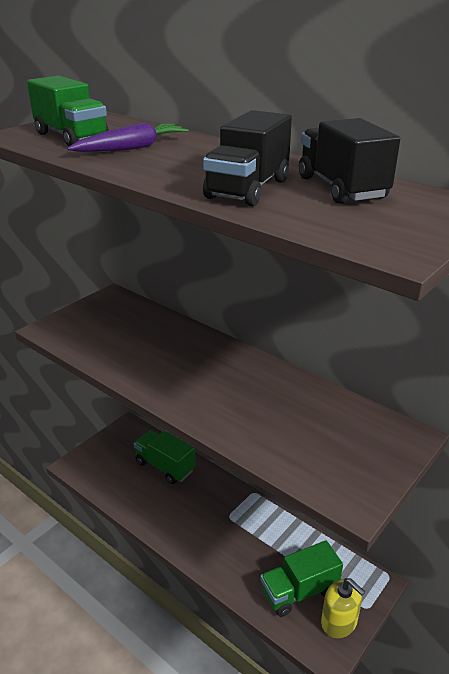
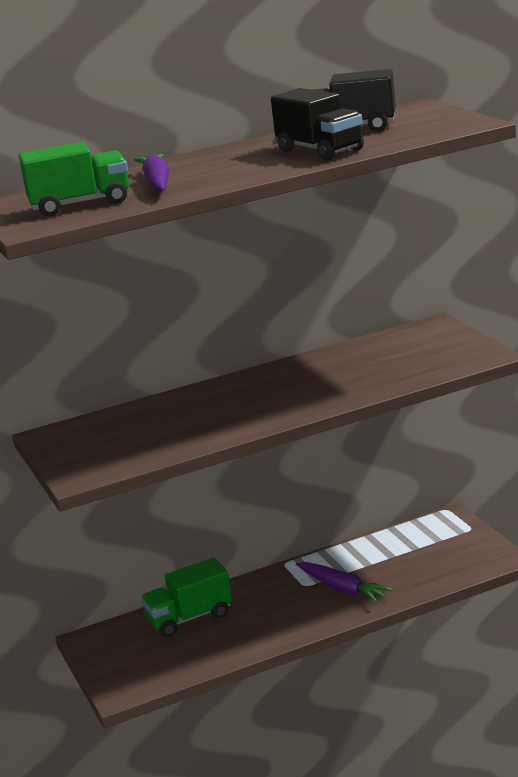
camera: 60 degrees left, 10 degrees down
green truck [260,540,343,617] -> none
yellow soap dispenser [321,578,365,638] -> none
none -> purple carrot [296,562,392,603]

